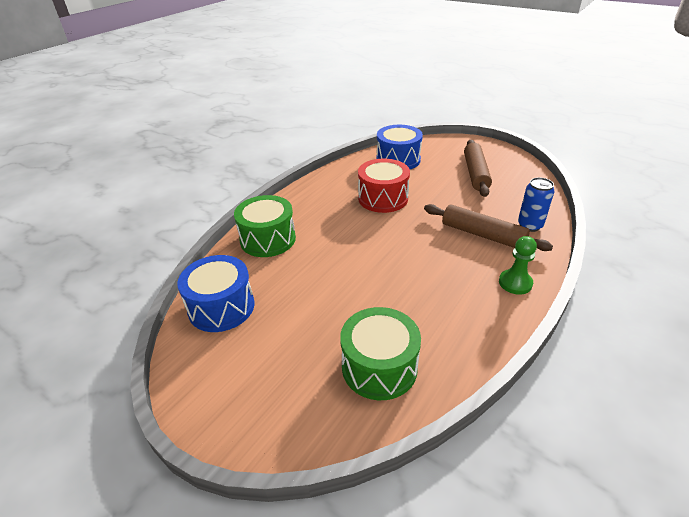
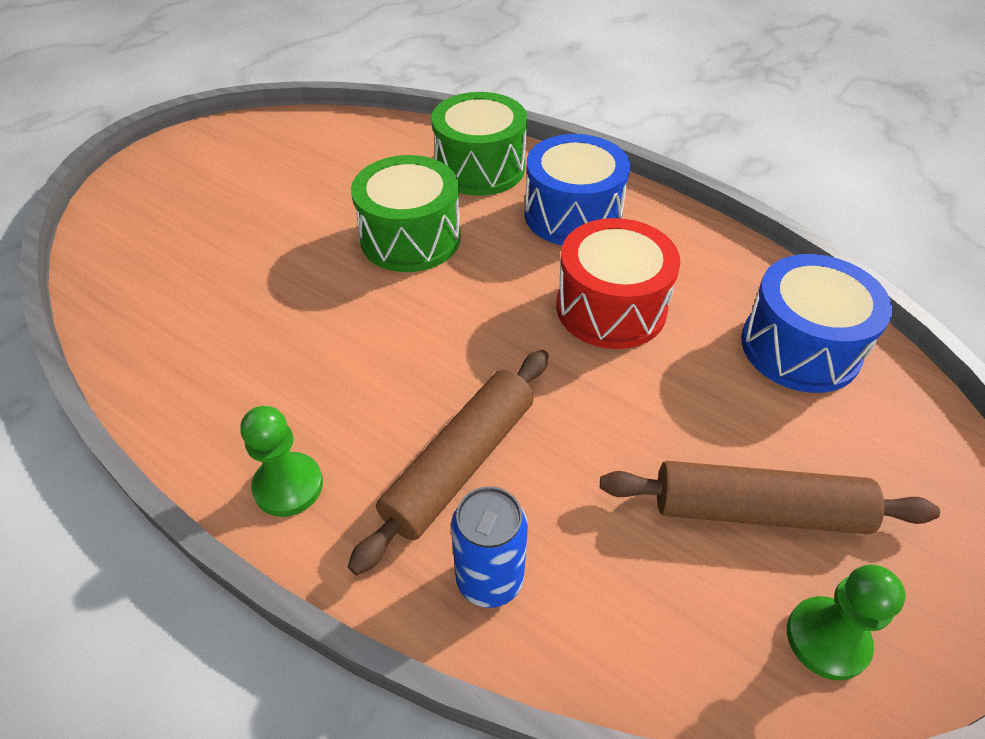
camera: 90 degrees right, 10 degrees up
blue drum [177,255,254,332] -> blue drum moved to [525,134,630,245]
green drum [340,307,421,400] -> green drum moved to [351,155,461,272]
none -> green pawn [787,565,906,680]

